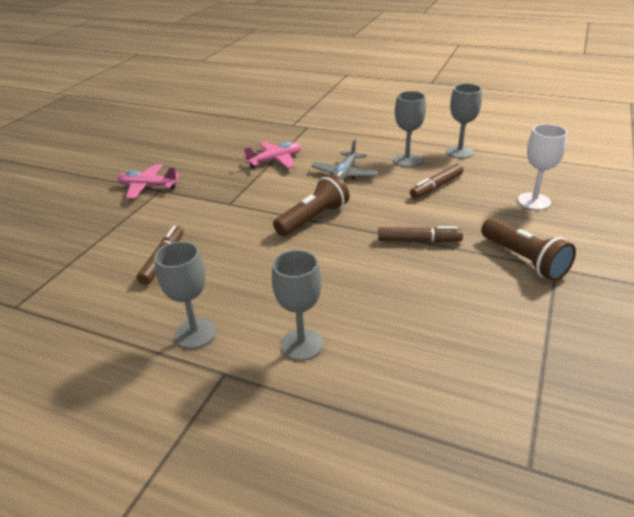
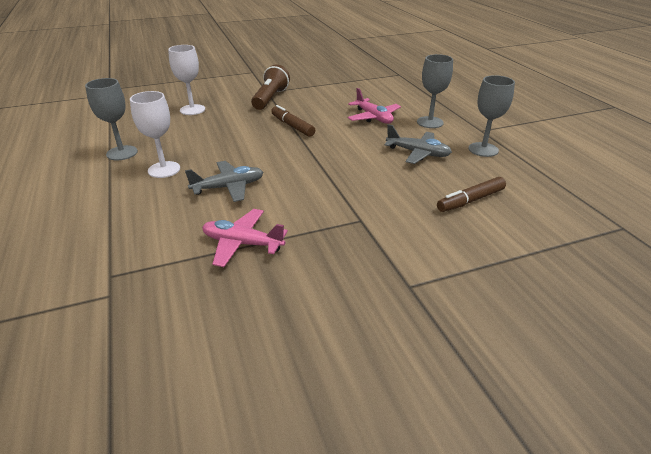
camera: 135 degrees left, 0 degrees up
pink plane [117,164,180,199] -> pink plane moved to [348,88,401,124]
brown flashlight [273,174,349,236] -> none
grey goblet [393,91,426,167] -> white goblet [130,91,180,178]
brown marker [410,164,463,199] -> none
none -> grey plane [385,124,452,164]

